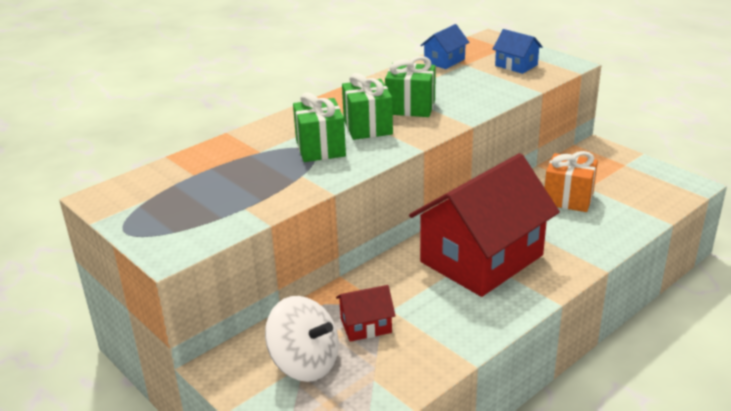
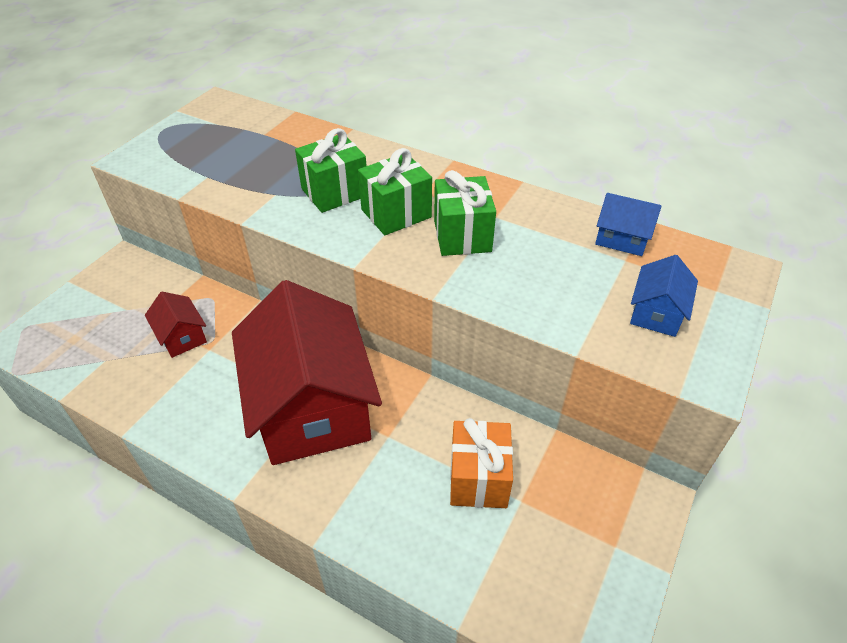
camera: 70 degrees right, 15 degrees up
white spinning top [265,296,339,382] -> none
red house [409,153,560,297] -> red house turned 45 degrees clockwise [232,280,382,465]

